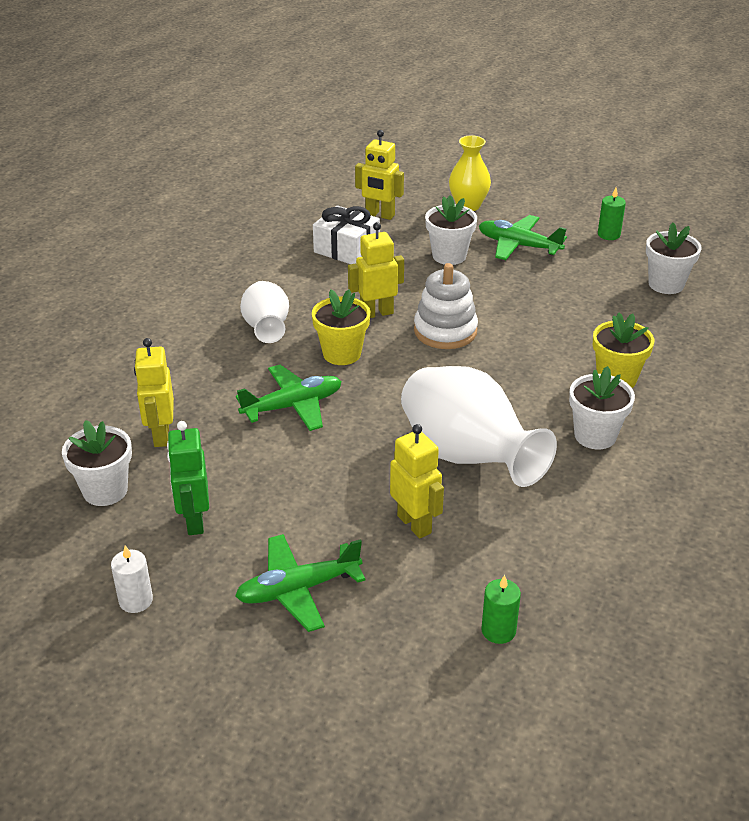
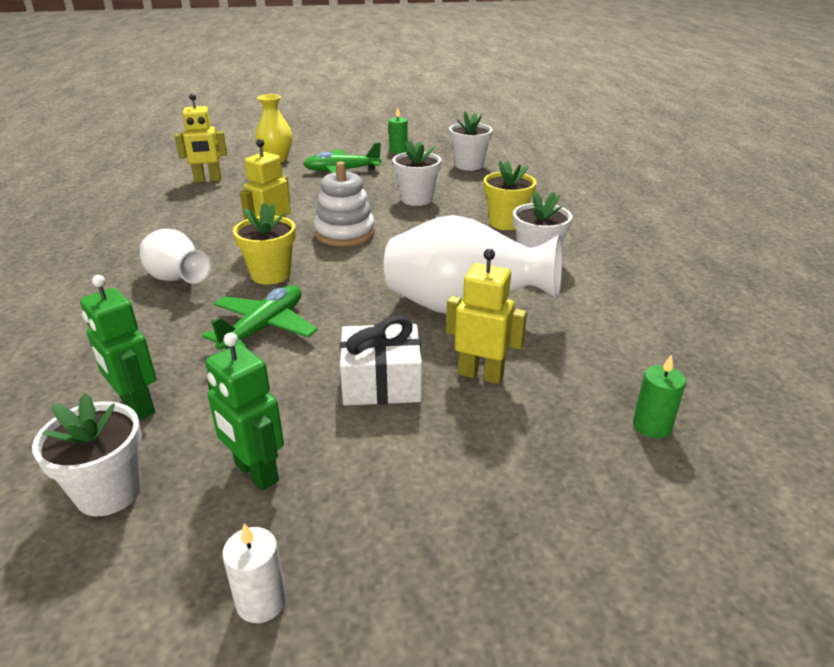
camera: 35 degrees left, 5 degrees down
yellow robot [134,338,174,447] -> green robot [80,275,156,420]
green plane [235,534,366,632] -> none
white gift [313,205,380,264] -> white gift moved to [340,316,422,406]
white flower pot [425,195,477,265] -> white flower pot moved to [392,140,441,206]

